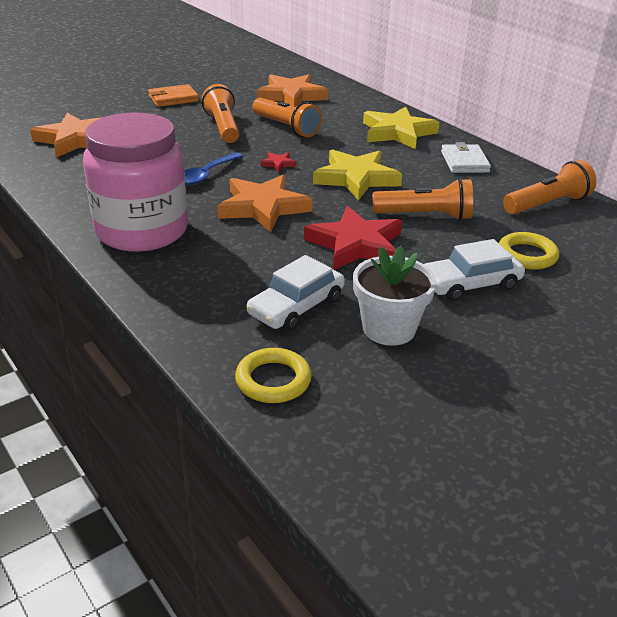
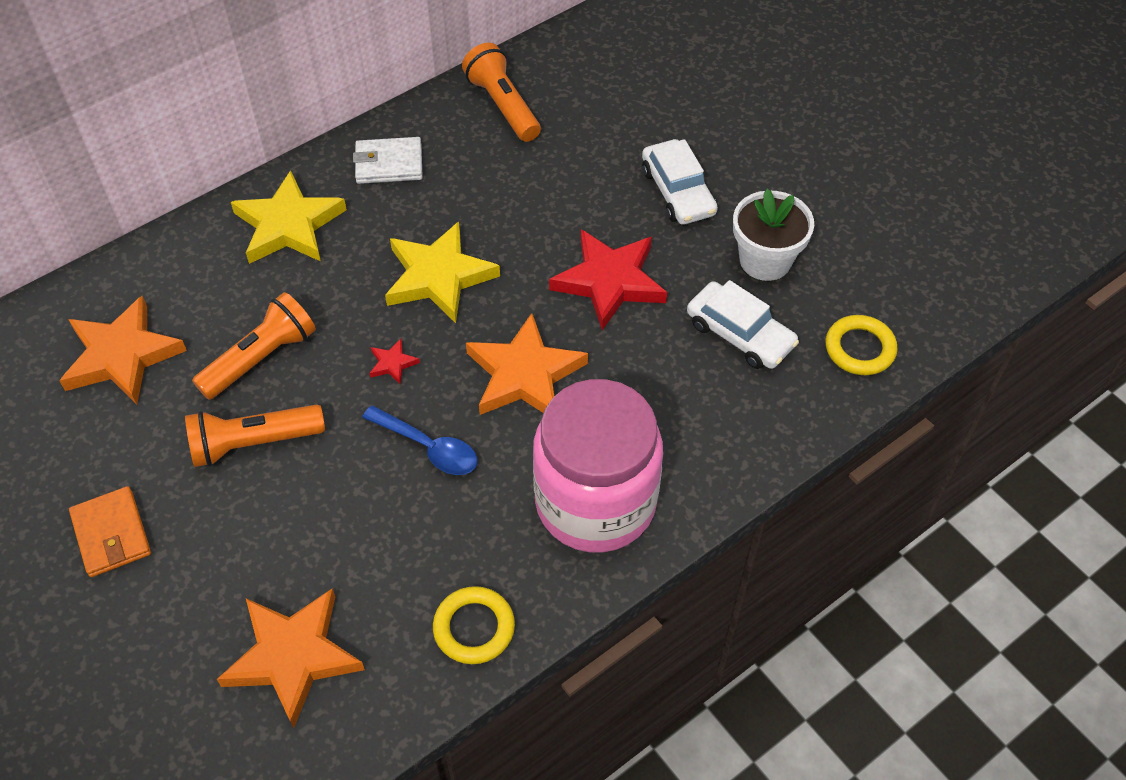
camera: 90 degrees left, 20 degrees up
orange flashlight [372,178,473,220] -> none
yellow ring [499,232,559,270] -> yellow ring moved to [433,586,515,664]

